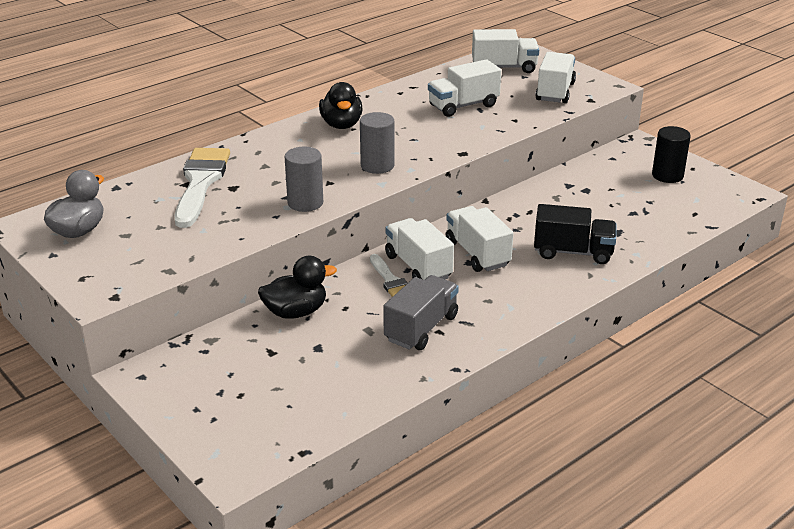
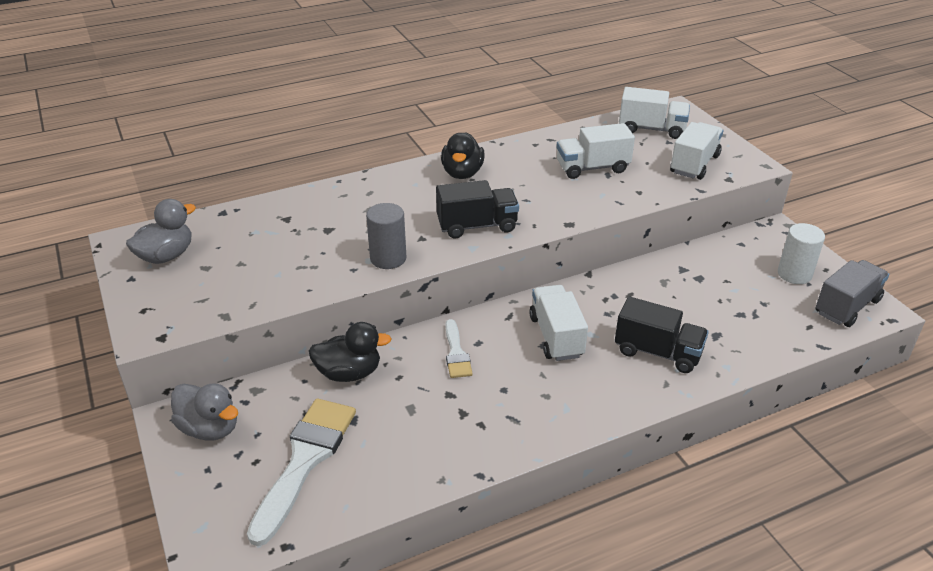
camera: 15 degrees right, 5 degrees up
white brush [174,148,230,228] -> white brush moved to [247,398,356,546]
grey cylinder [360,112,394,174] -> black truck [436,180,519,238]
grey truck [383,275,459,350] -> grey truck moved to [815,260,889,327]
white truck [385,218,454,280] -> none
black cylinder [652,126,691,183] -> white cylinder [778,223,825,284]
none -> grey duck [171,383,238,441]

